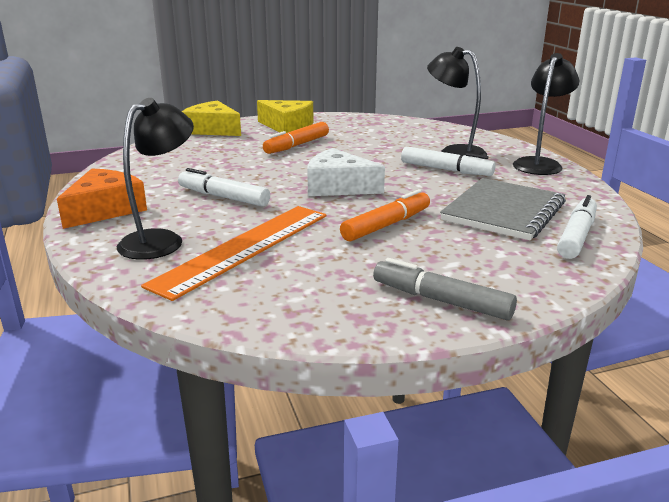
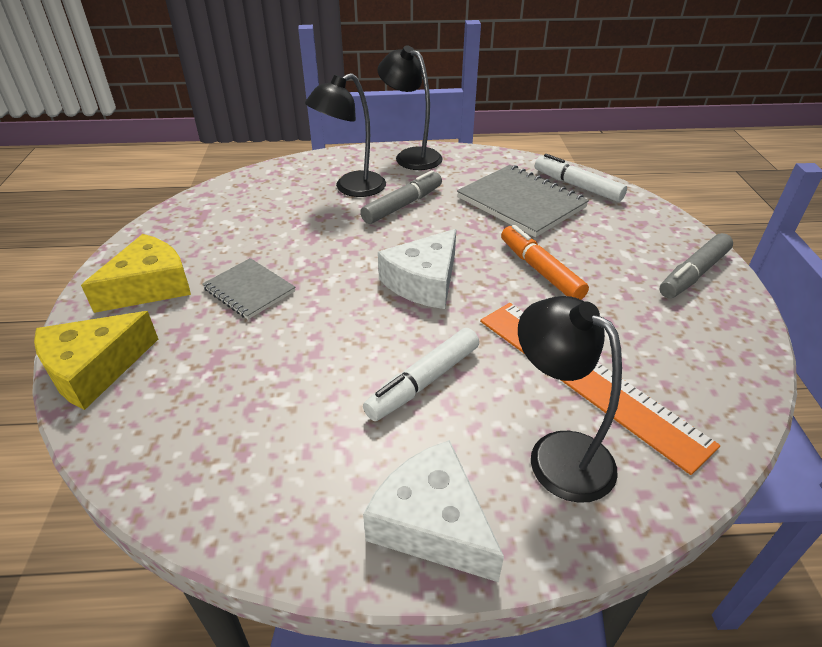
camera: 75 degrees left, 15 degrees up
orange cheese [57,168,147,229] -> white cheese [363,440,504,582]
orange marker [263,122,329,154] -> grey notebook [202,258,295,319]
white marker [401,146,495,176] -> grey marker [360,170,442,224]

